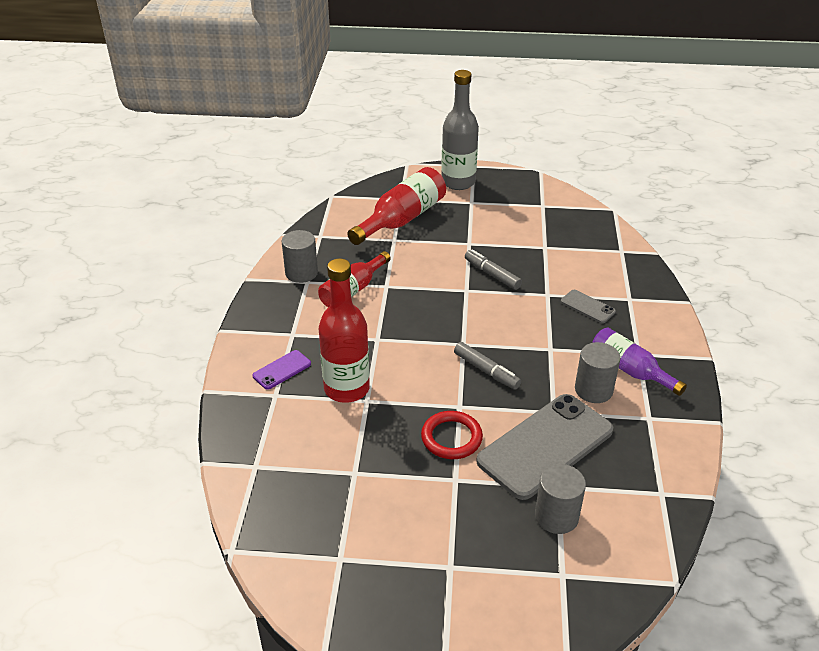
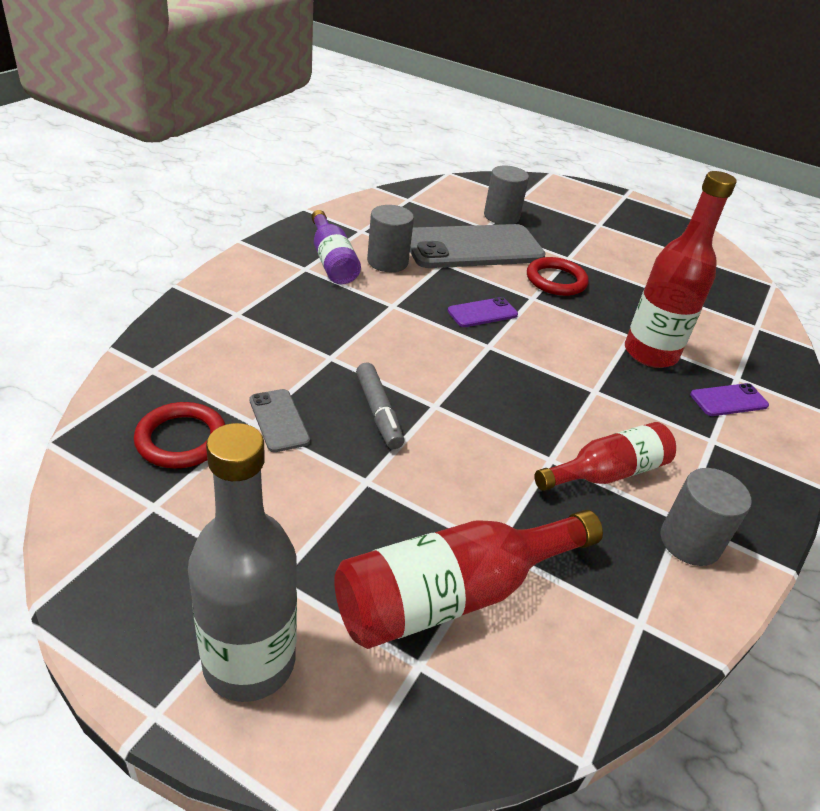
camera: 160 degrees left, 0 degrees up
grey marker [454,342,521,390] -> purple phone [448,297,518,327]
grey phone [561,290,616,323] -> grey phone moved to [249,389,310,452]
none -> red ring [134,402,225,468]

